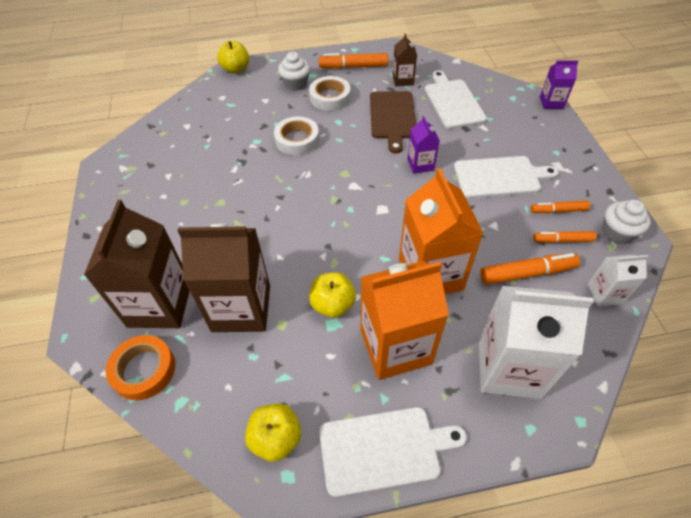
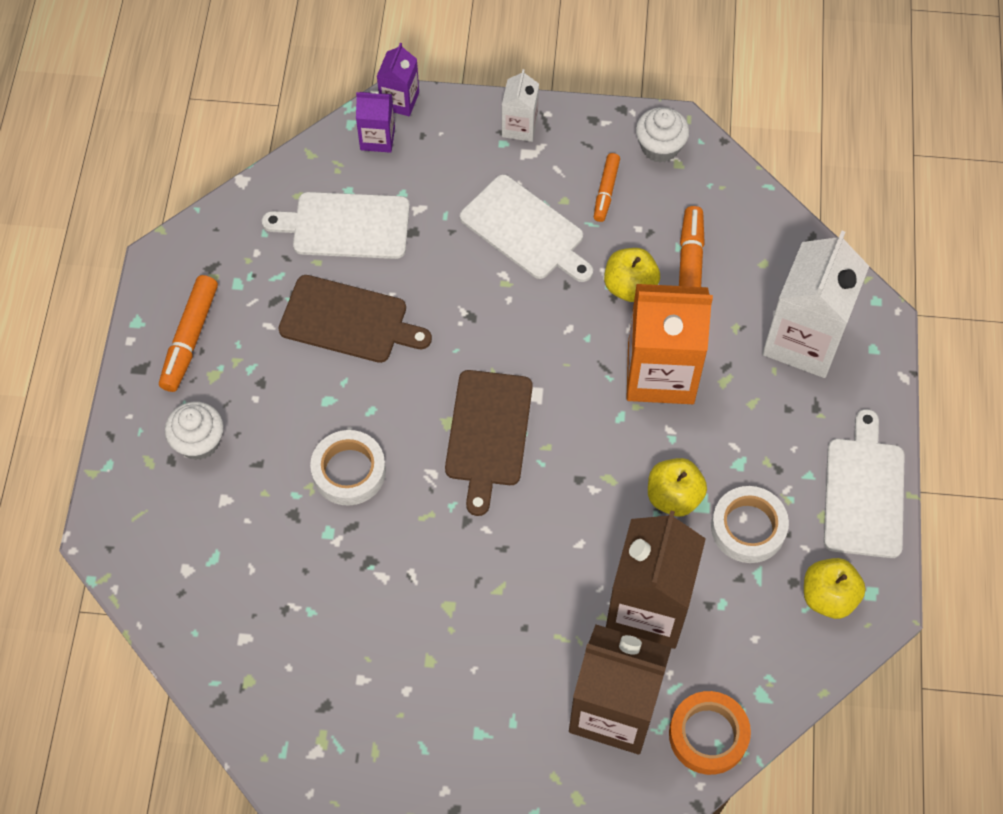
camera: 75 degrees left, 10 degrees up
yellow apple [217,41,249,74] -> yellow apple moved to [604,248,660,302]
white tape [309,76,351,111] -> white tape moved to [711,486,789,563]
orange carton [361,261,449,380] -> none
brown carton [393,33,417,86] -> none
purple carton [408,116,440,174] -> purple carton moved to [356,91,395,153]
white cutting board [454,156,559,198] -> white cutting board turned 120 degrees clockwise [460,174,593,282]
orange marker [533,231,596,243] -> none
white carton [587,255,649,306] -> white carton moved to [502,69,539,142]
none -> brown cutting board [445,370,533,516]

